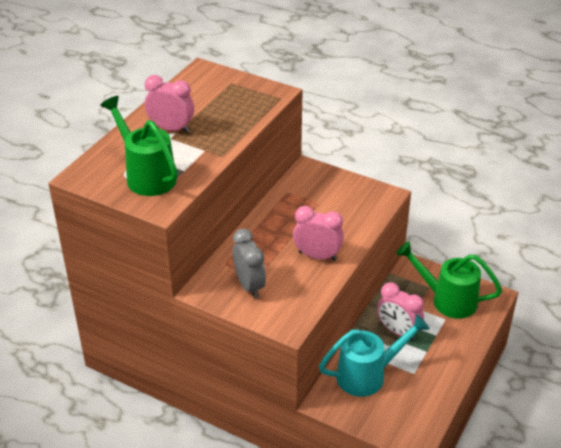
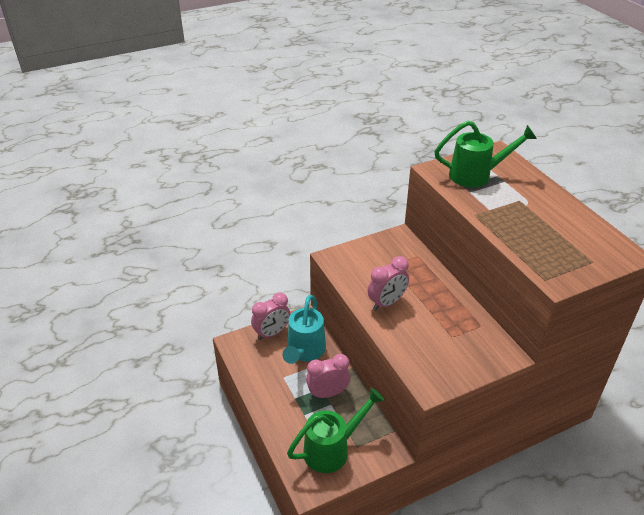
camera: 125 degrees right, 0 degrees up
pink clock [145,75,194,133] -> pink clock moved to [251,293,290,340]
grey clock [233,229,266,298] -> none

